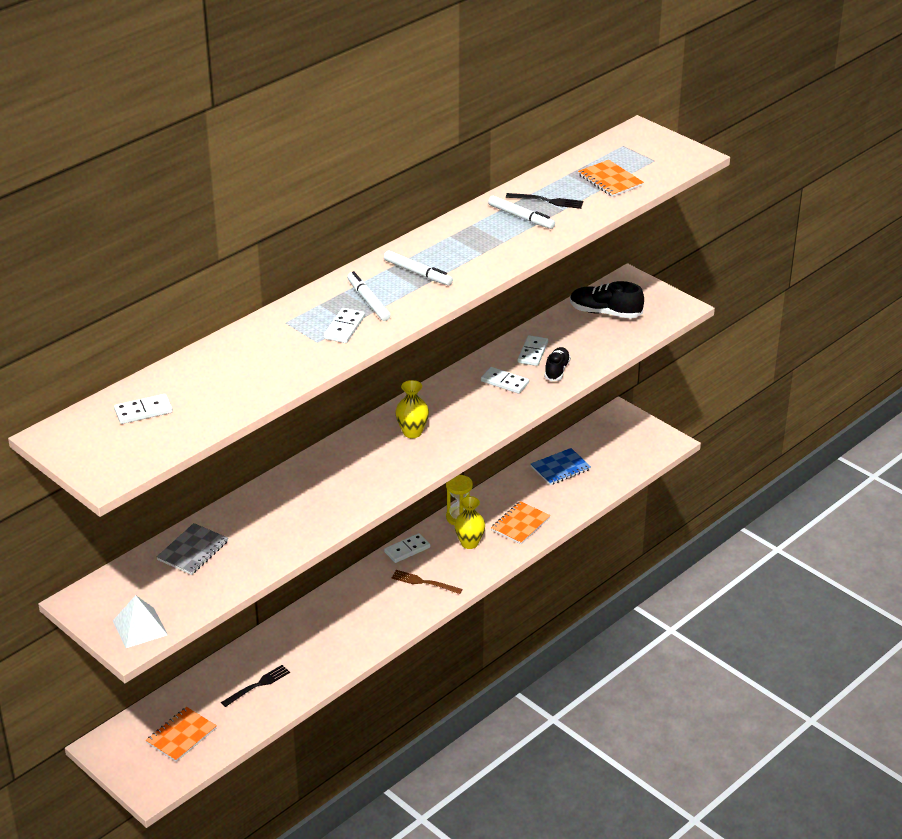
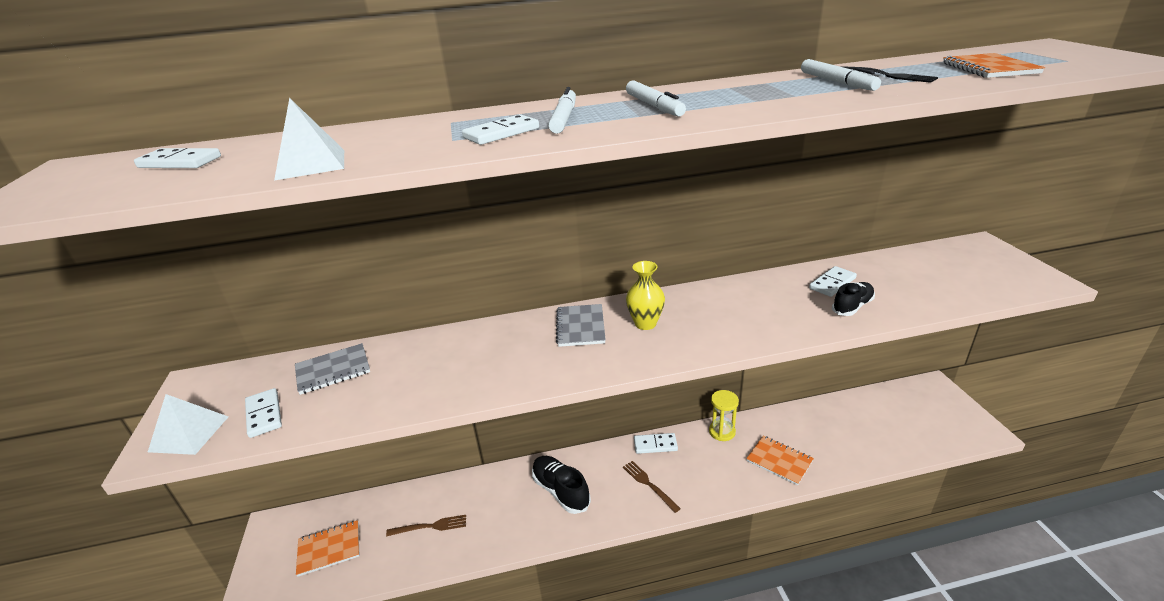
camera: 35 degrees right, 5 degrees down
black fork [221,665,290,707] -> brown fork [386,515,466,537]
yellow vase [454,496,485,549] -> none
white domino [481,367,529,394] -> white domino moved to [245,388,282,438]
orange notebook [491,501,550,544] -> orange notebook turned 60 degrees clockwise [746,436,814,486]
blue notebook [531,448,591,485] -> none
black shoe [570,281,644,319] -> black shoe moved to [532,456,591,514]
none -> white pyramid [274,98,344,181]
none -> grey notebook [556,304,606,347]

